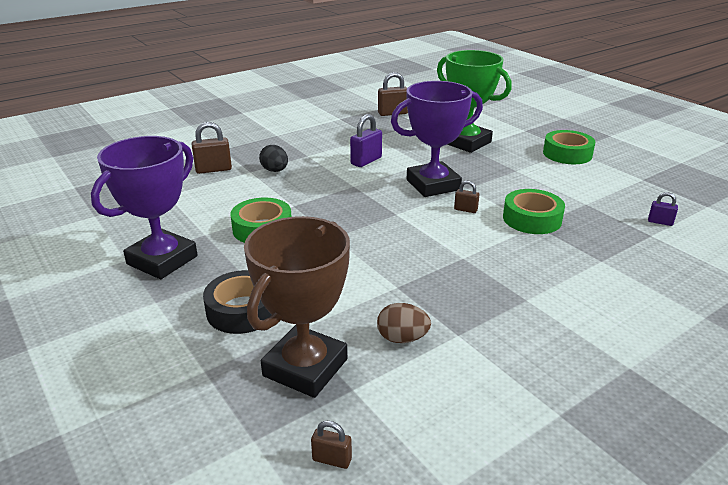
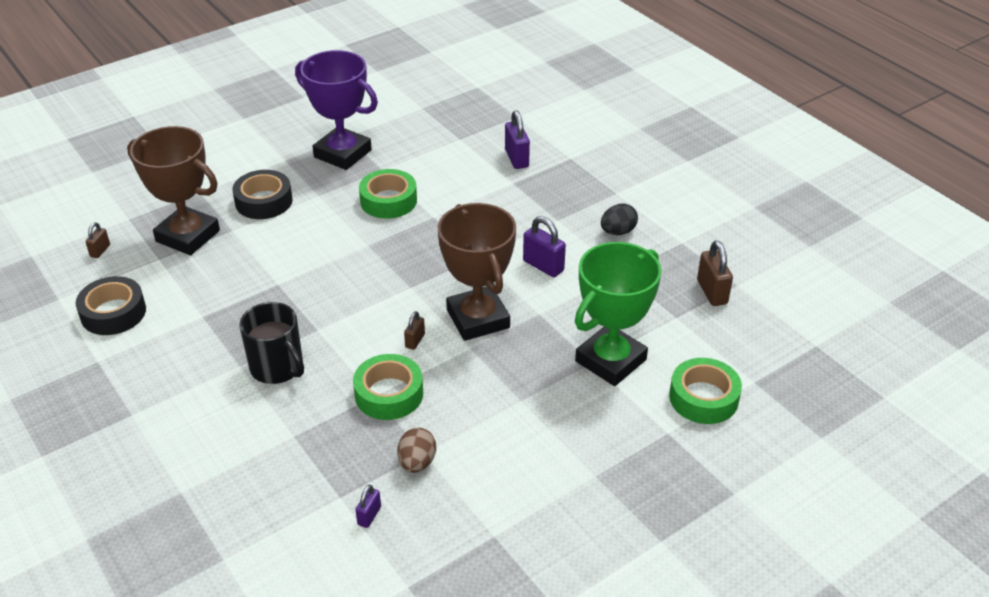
camera: 90 degrees right, 10 degrees up
brown padlock [192,122,232,174] -> purple padlock [505,111,530,169]
black egg [259,145,288,172] -> black egg moved to [601,203,638,235]
brown egg [377,303,431,343] -> brown egg moved to [397,428,436,473]
purple trophy [391,81,483,197] -> brown trophy [438,203,516,341]
green tape [543,130,595,164] -> green tape moved to [669,358,742,424]
none -> black tape [76,276,146,335]
none -> black mug [239,302,304,384]

